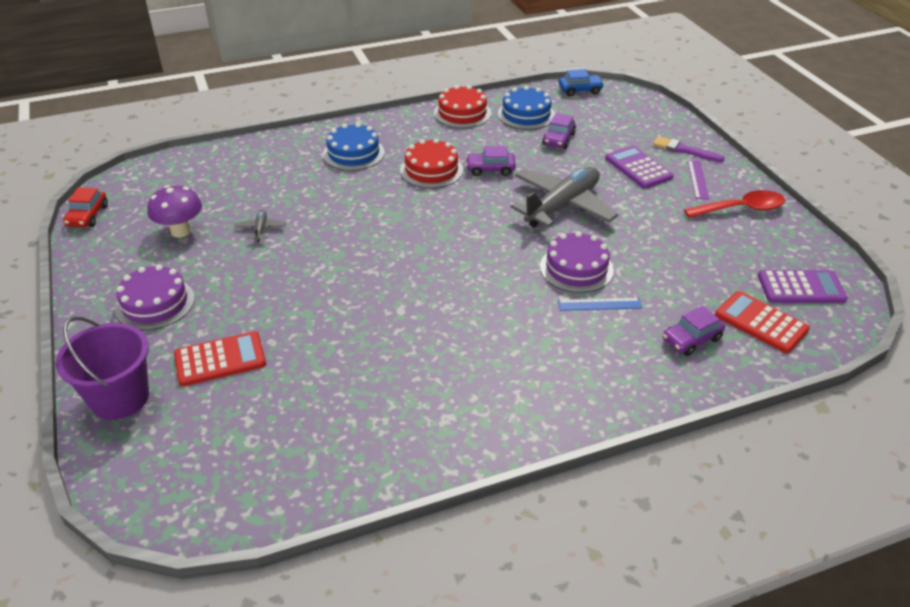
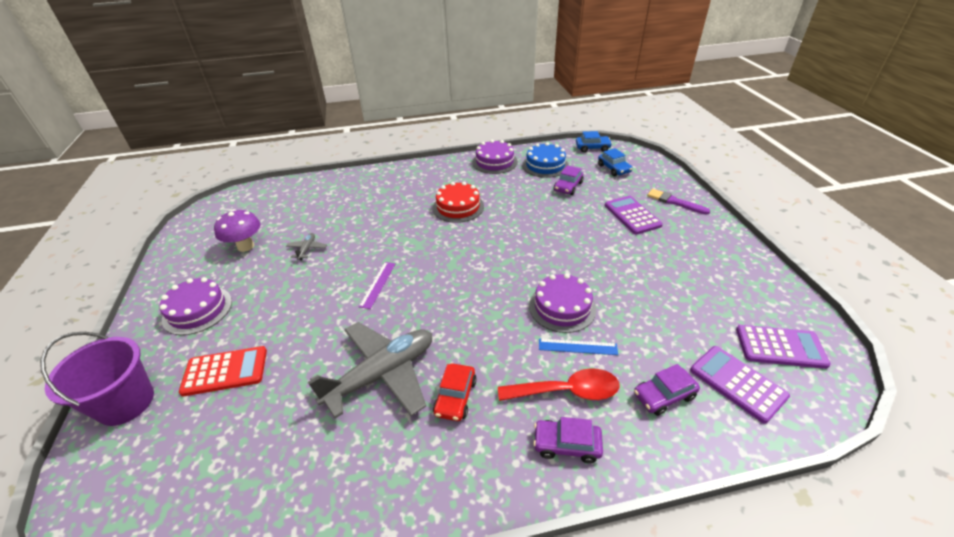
camera: 10 degrees right, 0 degrees up
red car [63,187,108,227] -> red car moved to [433,363,477,421]
blue cake [323,123,385,171] -> none
red cake [434,85,491,128] -> purple cake [472,140,518,174]
purple car [466,146,516,176] -> purple car moved to [533,417,603,463]
grey plane [511,167,618,227] -> grey plane moved to [308,322,432,418]
red spoon [684,190,785,218] -> red spoon moved to [498,368,620,401]
purple ruler [688,160,709,200] -> purple ruler moved to [359,262,396,309]
red calculator [715,291,810,353] -> purple calculator [690,346,790,424]
none -> blue car [598,148,632,176]

